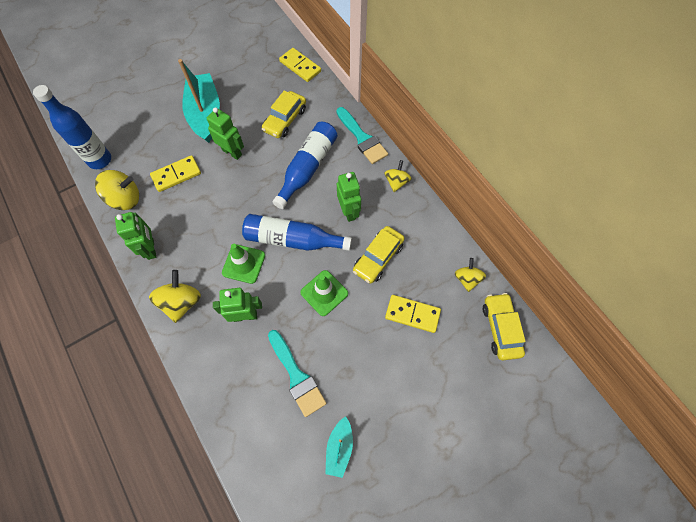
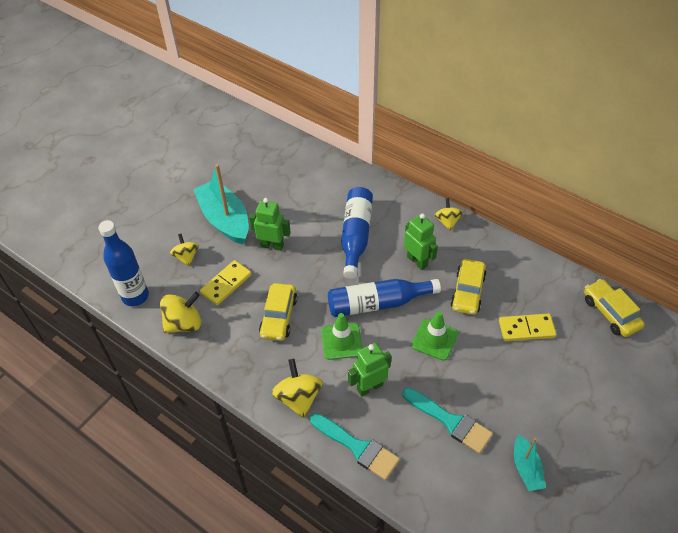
camera: 20 degrees left, 15 degrees down
green robot [115,212,156,260] -> none
yellow car [262,90,306,138] -> yellow car moved to [259,283,297,341]
yellow domino [279,48,321,82] -> none
turquoise brush [336,107,388,164] -> turquoise brush moved to [310,413,400,480]
yellow spinning top [455,258,486,292] -> yellow spinning top moved to [170,234,199,266]

